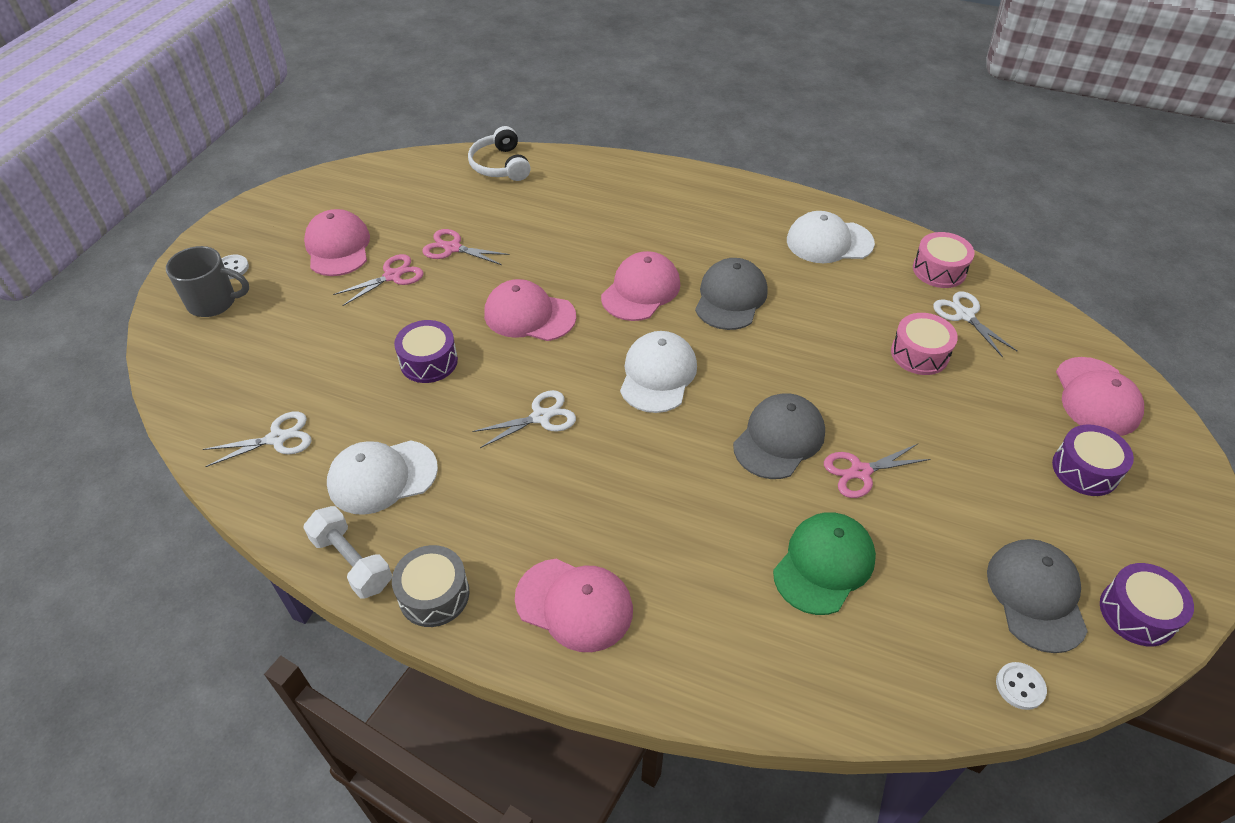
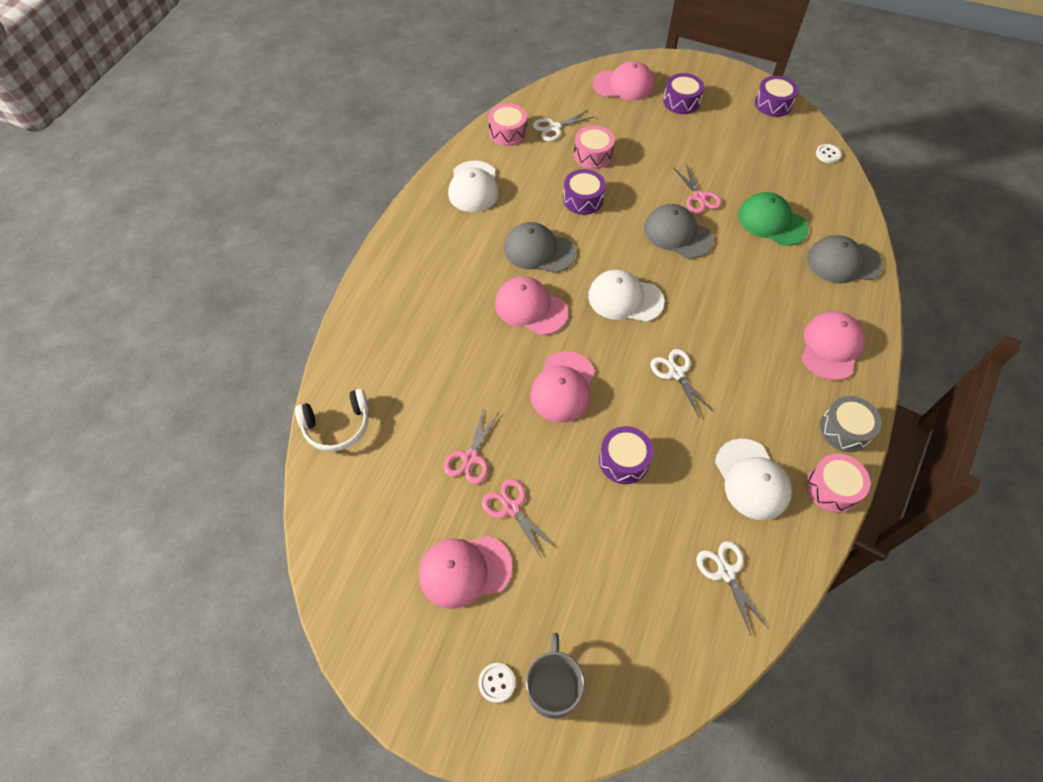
camera: 90 degrees left, 10 degrees up
white dumbbell [303,506,392,599] -> pink drum [806,454,870,513]
grey cap [987,539,1088,653] -> grey cap moved to [807,235,883,284]
none -> purple drum [563,169,606,215]

